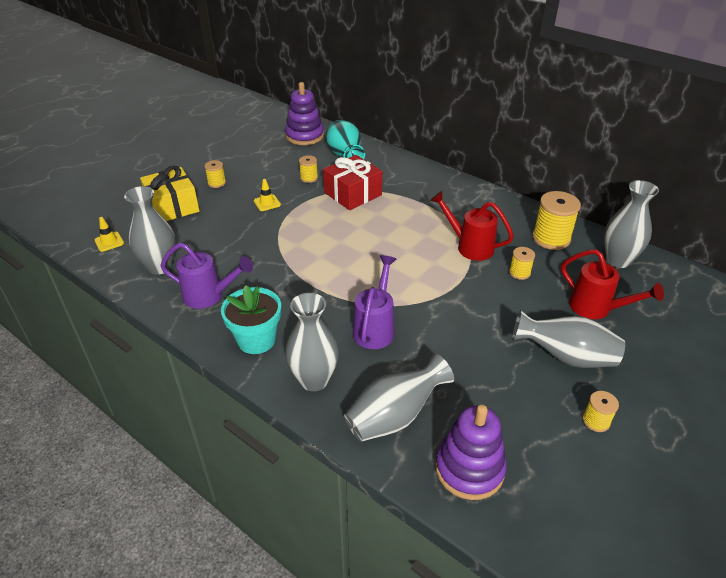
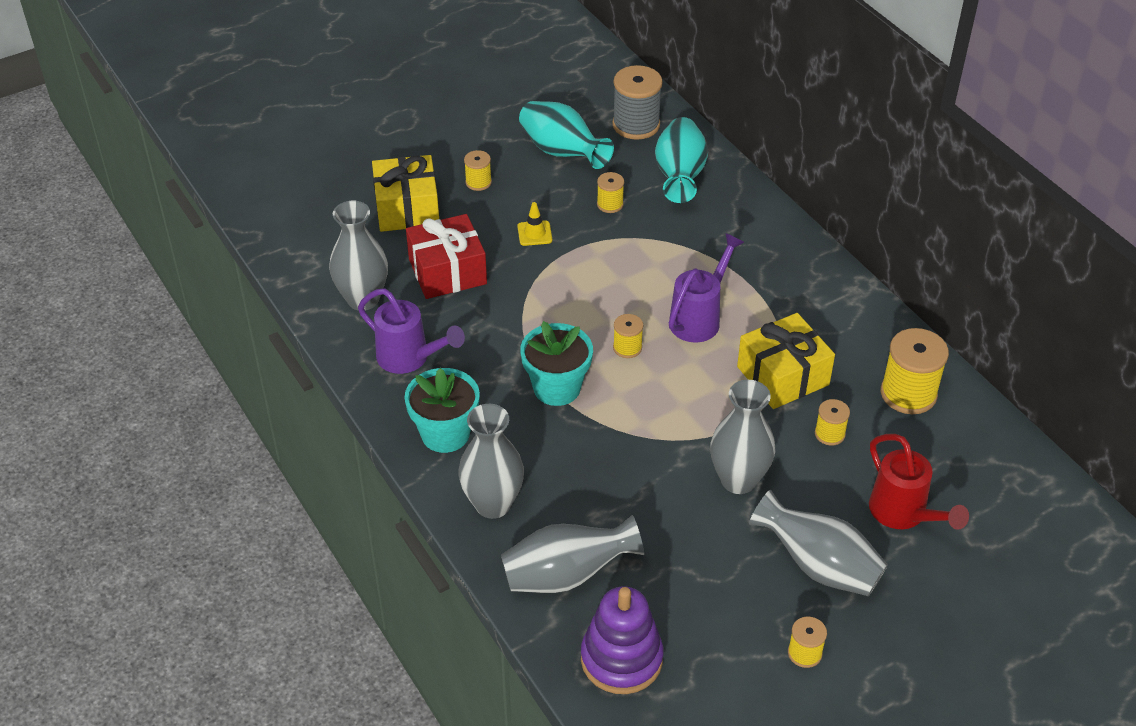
camera: 20 degrees right, 5 degrees up
yellow traffic cone [94,217,124,252] -> none
purple stacking toy [285,82,324,145] -> grey spool [612,65,662,140]
red gift [323,155,382,210] -> red gift moved to [406,214,487,299]
purple watering can [353,255,396,349] -> purple watering can moved to [669,233,744,342]
red watering can [430,191,514,261] -> yellow gift [737,313,835,409]
grey vase [604,180,659,268] -> grey vase moved to [710,380,775,494]
none -> turquoise vase [519,101,614,169]
none -> turquoise flower pot [520,321,593,406]
none -> yellow spool [613,314,643,358]

